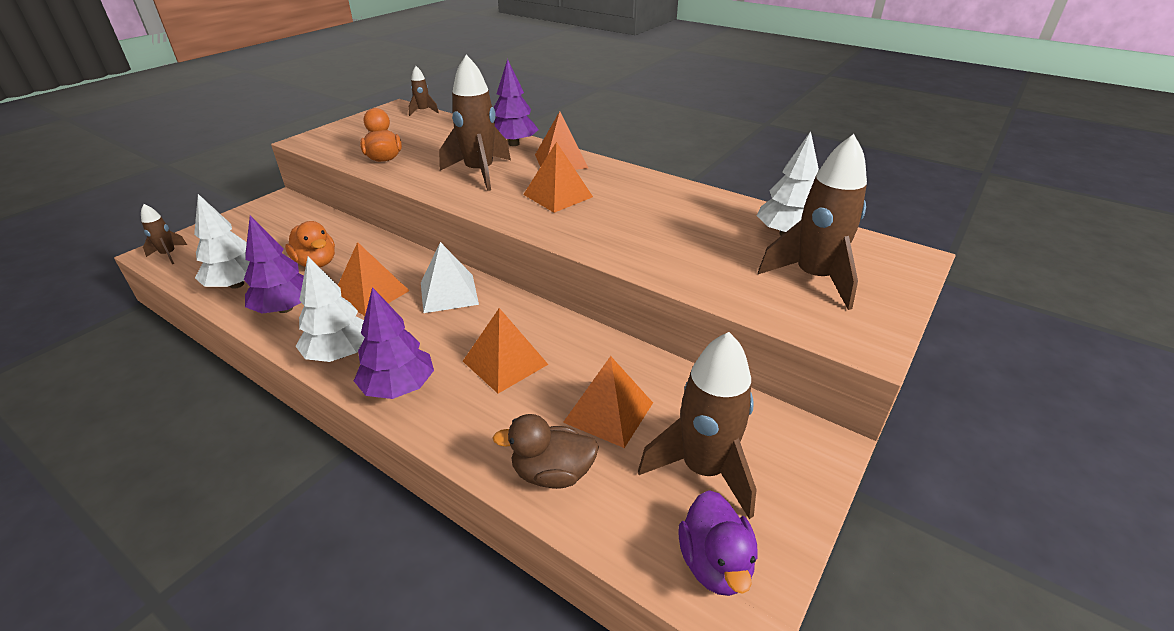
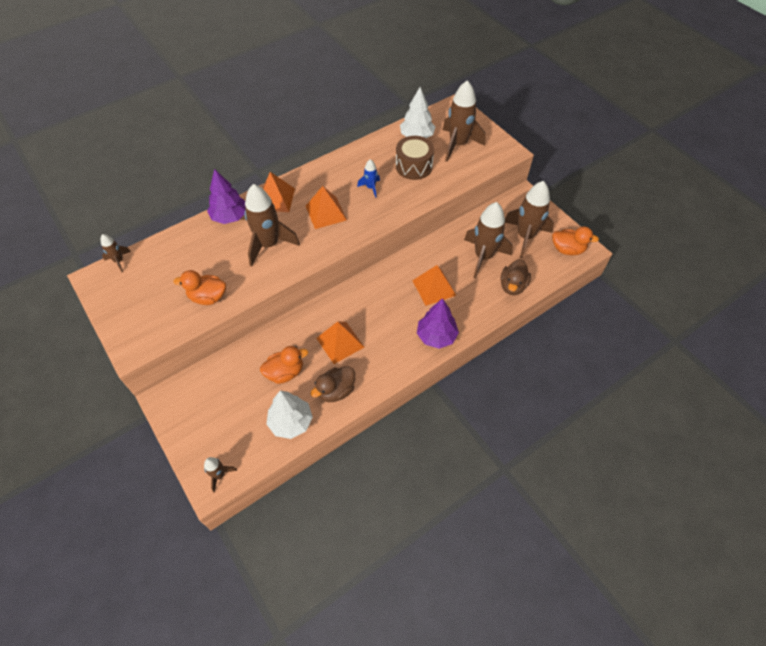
camera: 70 degrees left, 20 degrees up
purple tree [244,216,304,314] -> brown duck [310,366,355,402]
white tree [296,256,365,362] -> none
white pyramid [421,242,479,313] -> none
orange pyramid [563,356,653,448] -> brown rocket [464,202,513,279]
purple duck [678,490,758,596] -> orange duck [552,226,599,255]
none -> blue rocket [357,159,380,198]
none -> brown drum [396,136,434,180]

